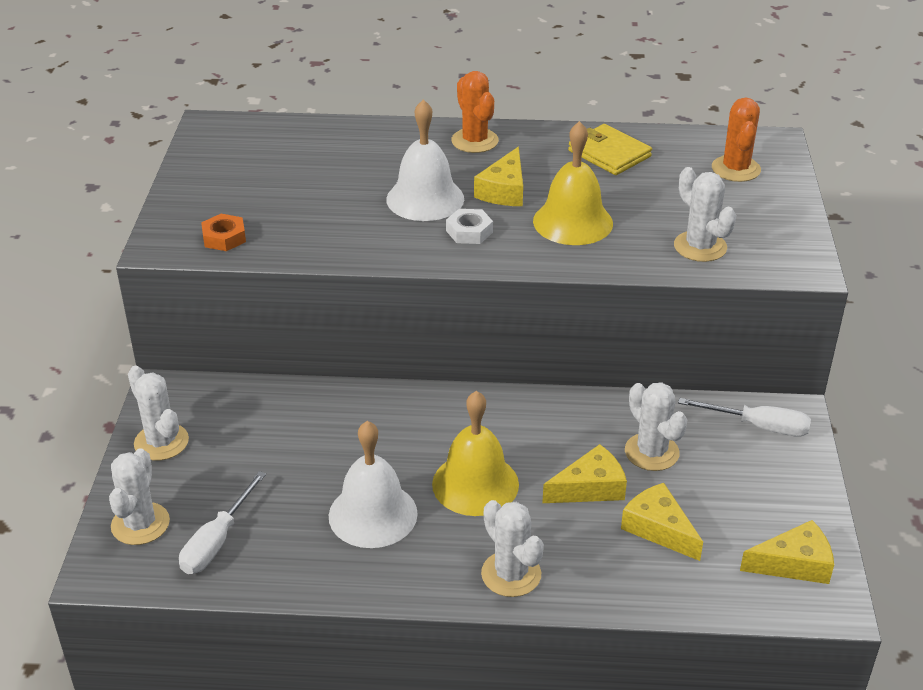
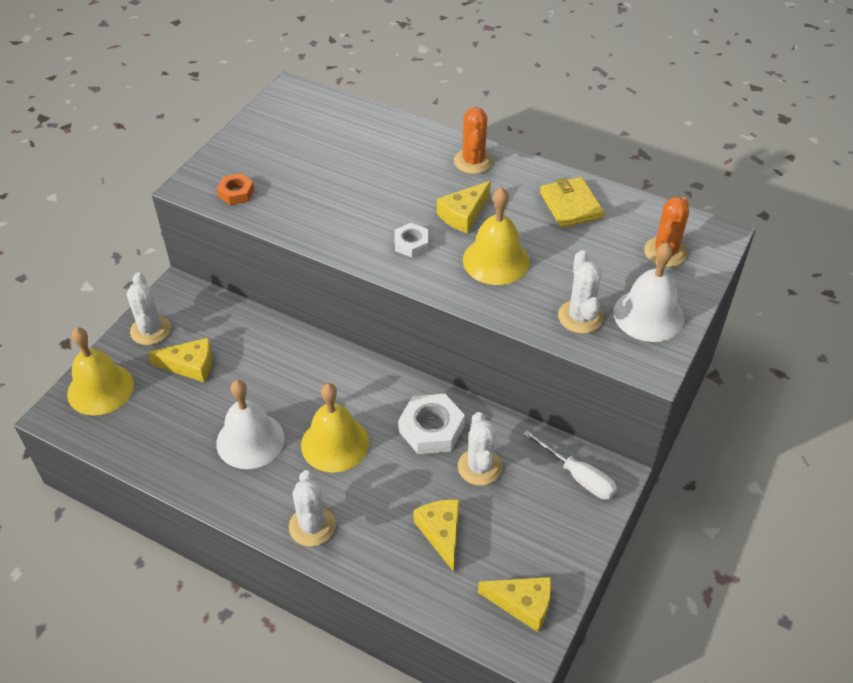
camera: 25 degrees right, 10 degrees up
white cactus [109,448,170,545] -> yellow bell [67,327,134,415]
white screwdriver [179,471,266,574] -> none
white bell [386,99,464,221] -> white bell moved to [614,242,684,342]
yellow cheese [542,444,627,503] -> yellow cheese moved to [148,338,212,382]
none -> white nut [398,394,465,454]

